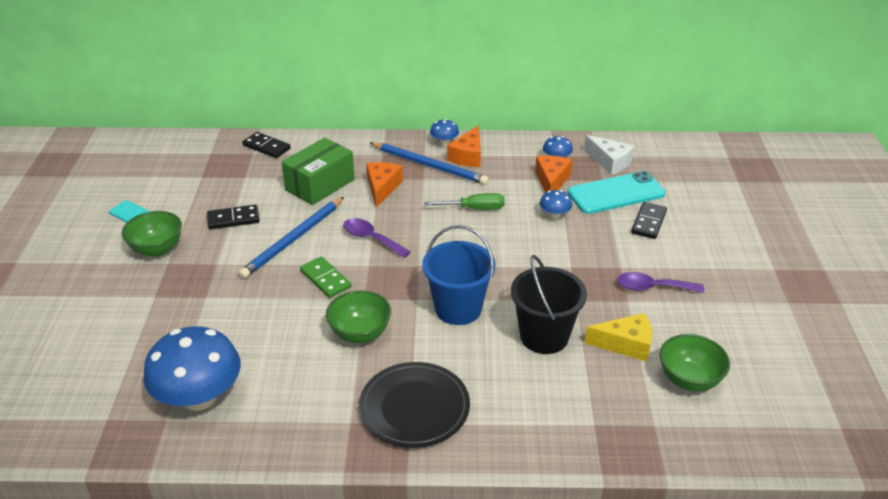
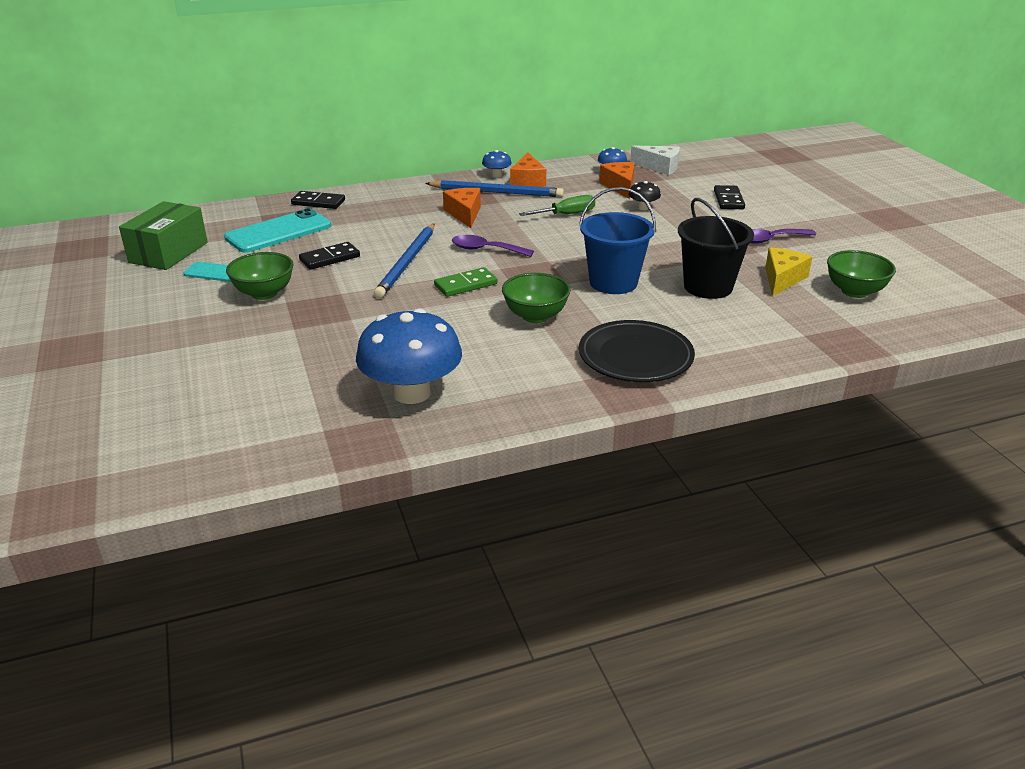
camera: 20 degrees left, 5 degrees down
green box [281,138,355,205] -> green box moved to [119,201,208,270]
green domino [300,256,351,298] -> green domino turned 60 degrees counterclockwise [434,267,498,297]
blue mushroom [540,190,572,219] -> black mushroom [629,181,661,210]
turquoise phone [568,171,666,214] -> turquoise phone moved to [224,208,331,253]
yellow cheese [585,313,652,361] -> yellow cheese turned 45 degrees counterclockwise [765,247,812,296]

